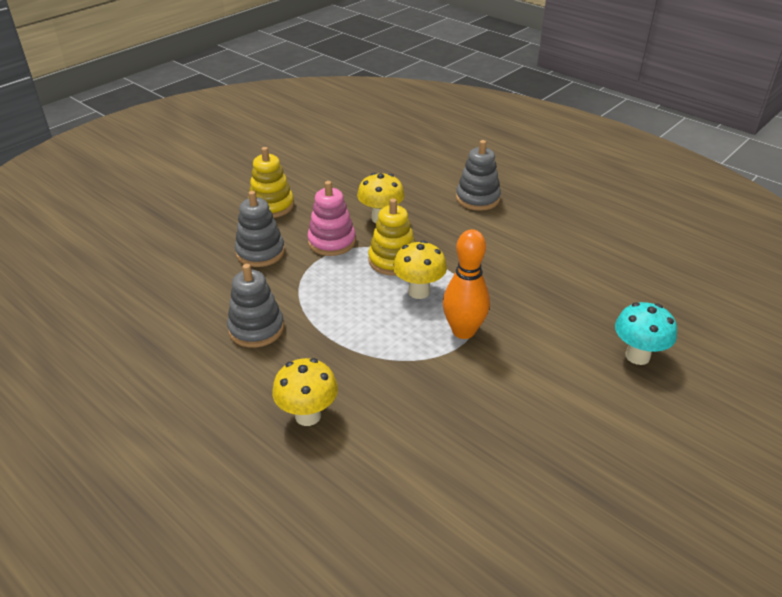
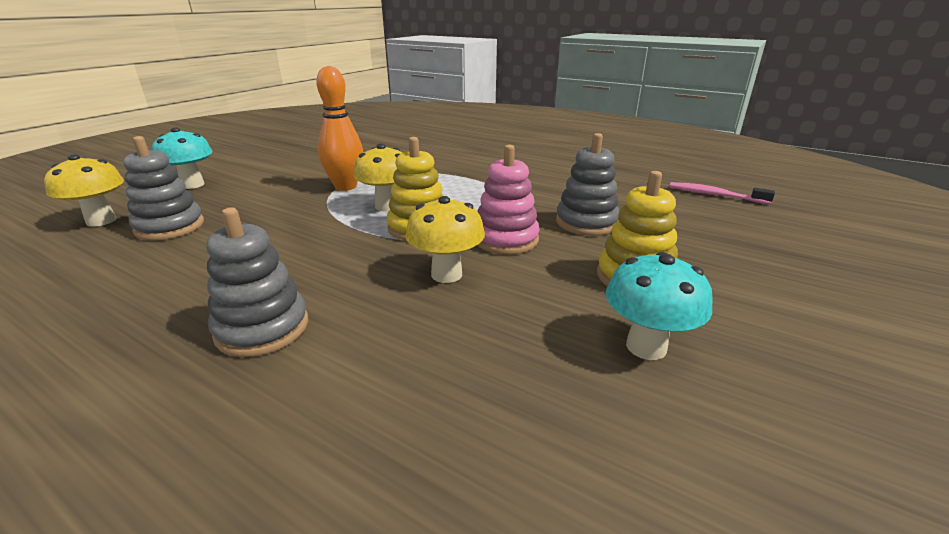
camera: 170 degrees right, 10 degrees down
grey stacking toy [227,264,284,348] -> grey stacking toy moved to [123,136,204,240]
yellow mushroom [272,358,338,426] -> yellow mushroom moved to [44,155,124,227]
none -> turquoise mushroom [606,252,713,360]
none -> pink toothbrush [670,182,775,204]

